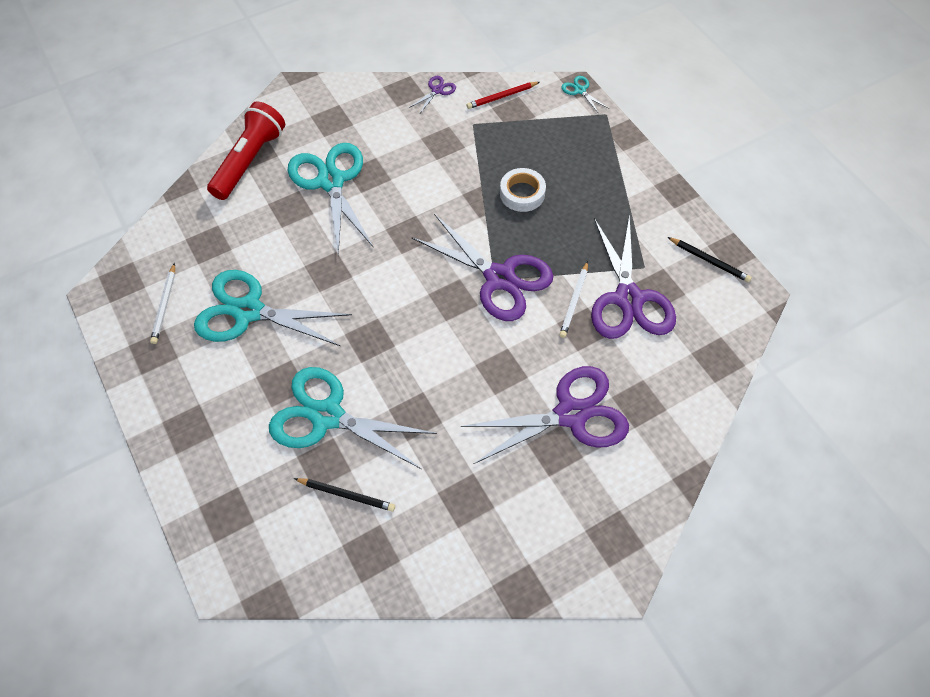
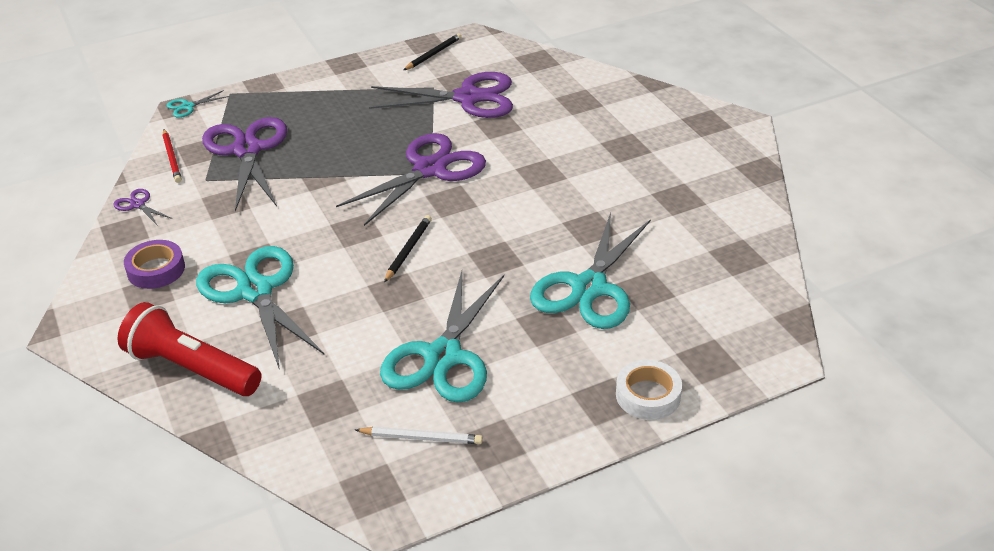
camera: 85 degrees left, 20 degrees down
turquoise scissors [288,143,374,256] -> turquoise scissors turned 75 degrees clockwise [196,246,324,370]
black pencil [294,478,395,512] -> black pencil moved to [384,215,432,282]
purple scissors [461,366,629,464] -> purple scissors moved to [202,117,287,211]
white tape [500,168,546,212] -> white tape moved to [616,360,682,420]
white pencil [559,261,588,338] -> none
none -> purple tape [124,240,185,289]

